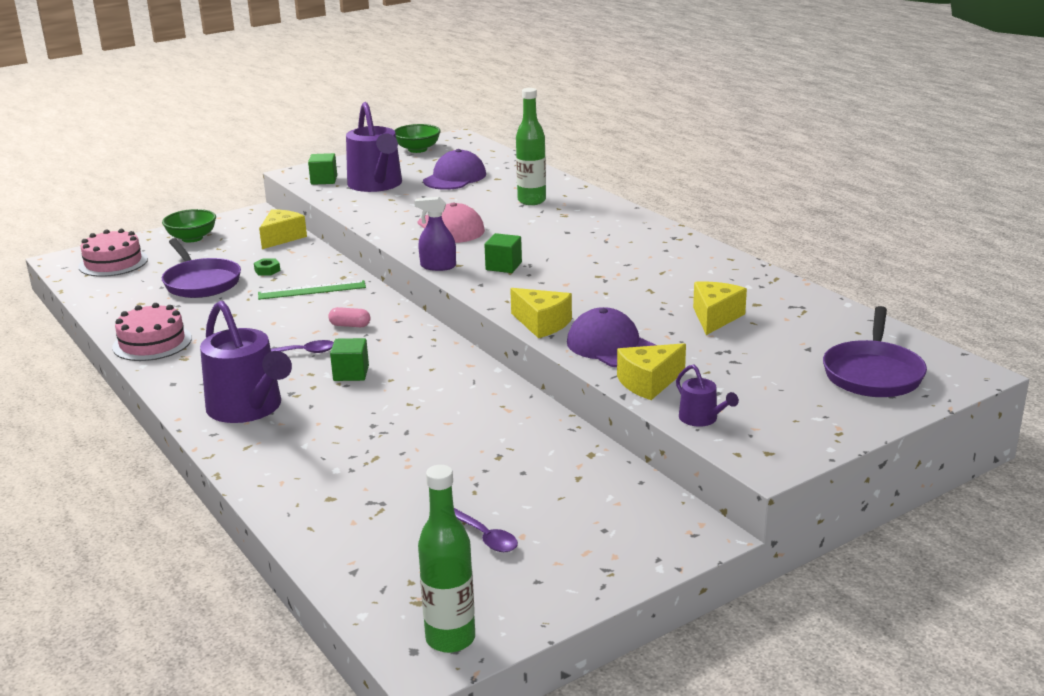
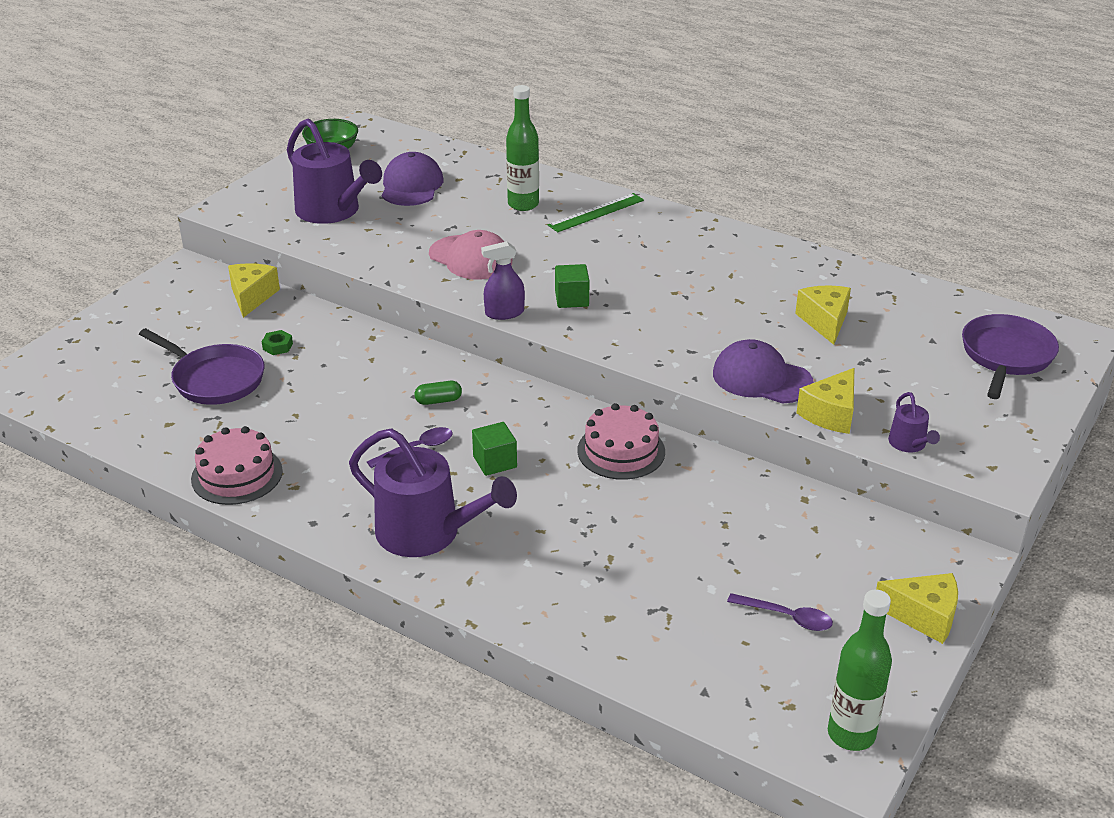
camera: 25 degrees left, 10 degrees up
pink cake [78,229,148,277] -> pink cake moved to [577,403,665,480]
green bowl [162,209,216,242] -> none
green ruler [258,280,366,300] -> green ruler moved to [547,193,644,232]
green cube [308,153,337,185] -> none
pink capsule [328,307,370,327] -> green capsule [415,381,462,405]
yellow cheese [510,288,572,338] -> yellow cheese moved to [876,573,958,644]
purple watering can [676,365,739,427] -> purple watering can turned 45 degrees clockwise [888,392,940,453]
purple pan [823,306,927,397] -> purple pan turned 150 degrees counterclockwise [962,314,1059,399]

